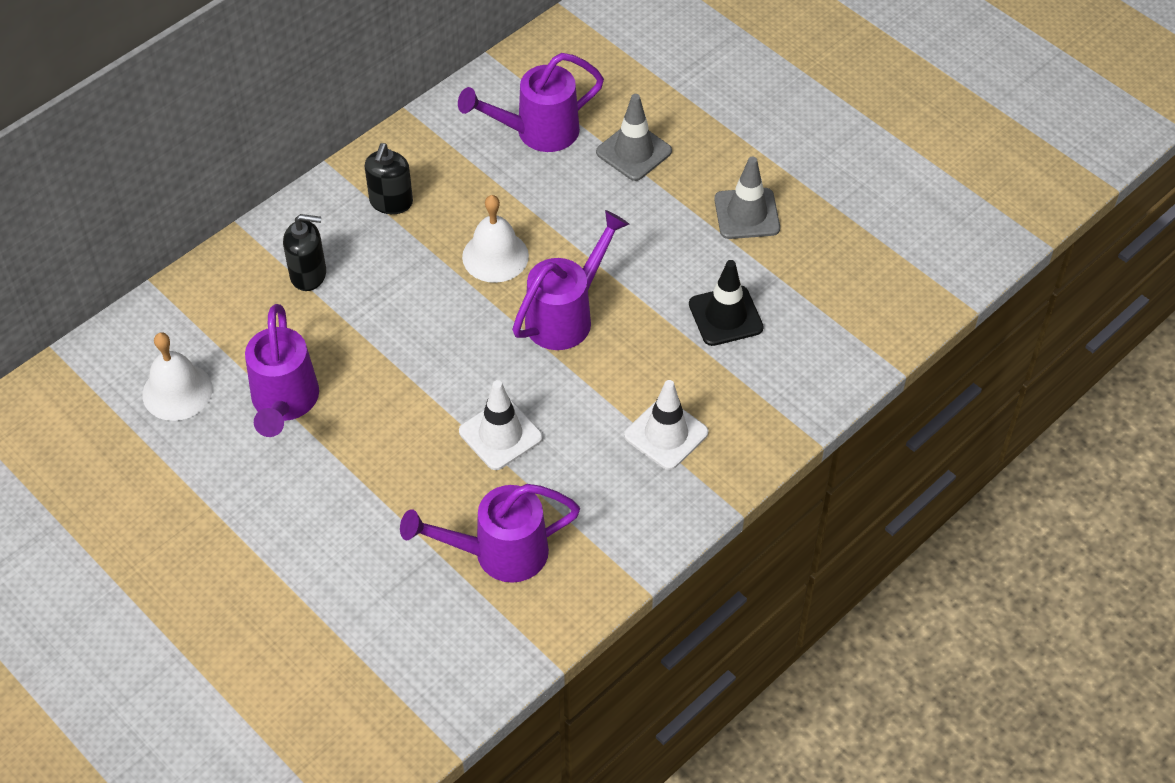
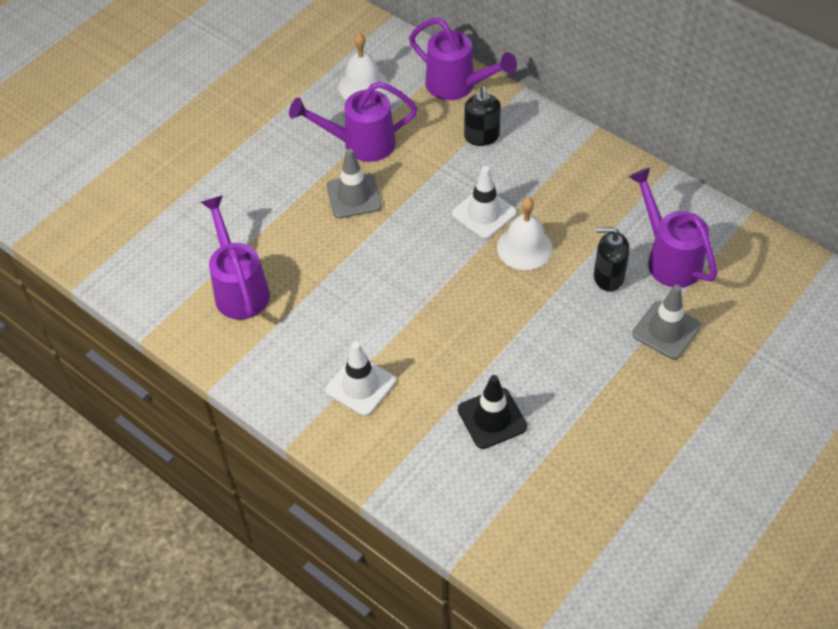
camera: 85 degrees right, 0 degrees up
black soap dispenser [364,143,413,214] -> black soap dispenser moved to [594,227,630,291]
white traffic cone [459,380,543,470] -> white traffic cone moved to [452,166,517,239]
purple watering can [512,210,629,350] -> purple watering can moved to [409,17,517,100]
grey traffic cone [714,156,780,239] -> grey traffic cone moved to [327,149,382,218]

